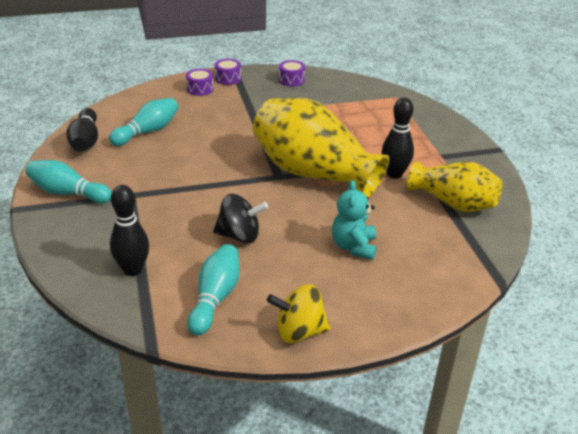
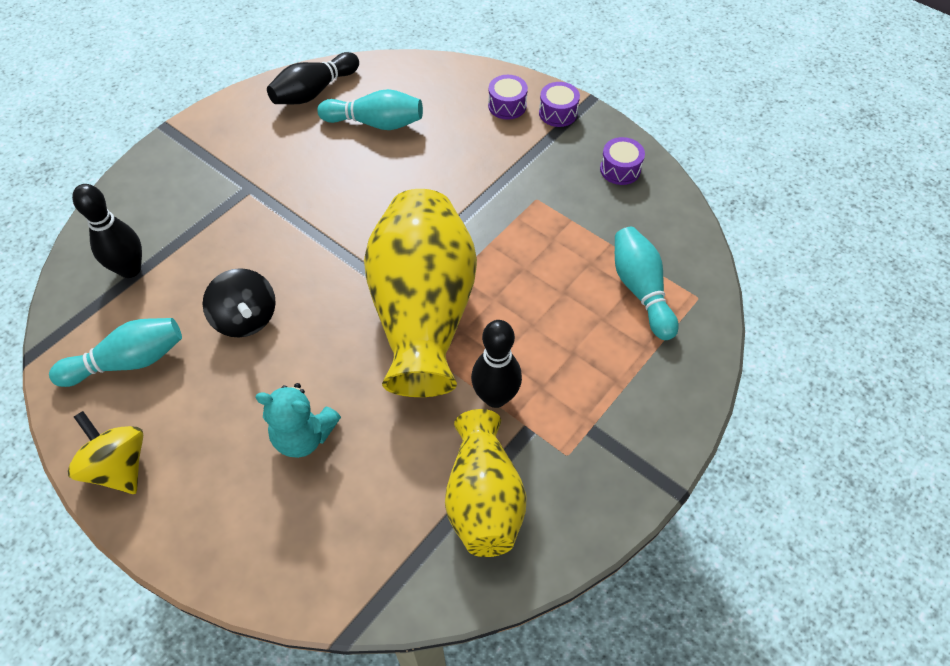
camera: 55 degrees right, 20 degrees up
turquoise bowling pin [26,160,112,203] -> turquoise bowling pin moved to [615,227,679,340]
turquoise teddy bear [332,180,377,260] -> turquoise teddy bear turned 135 degrees counterclockwise [256,383,341,458]

